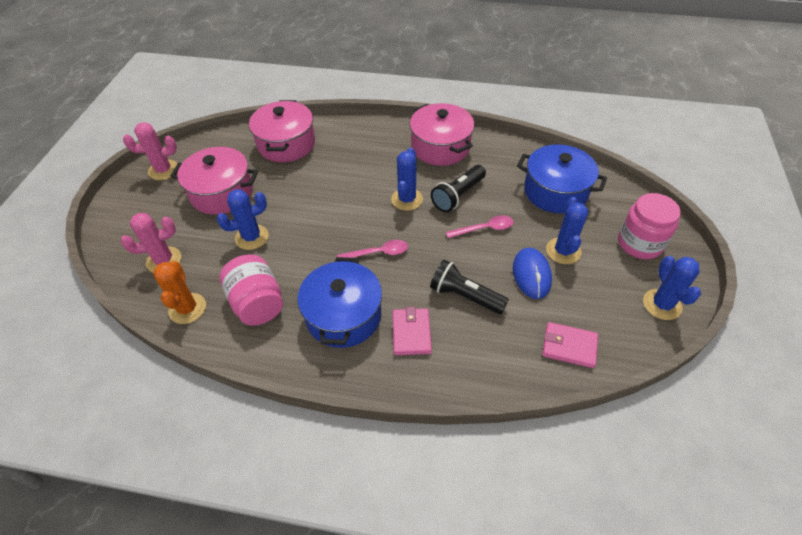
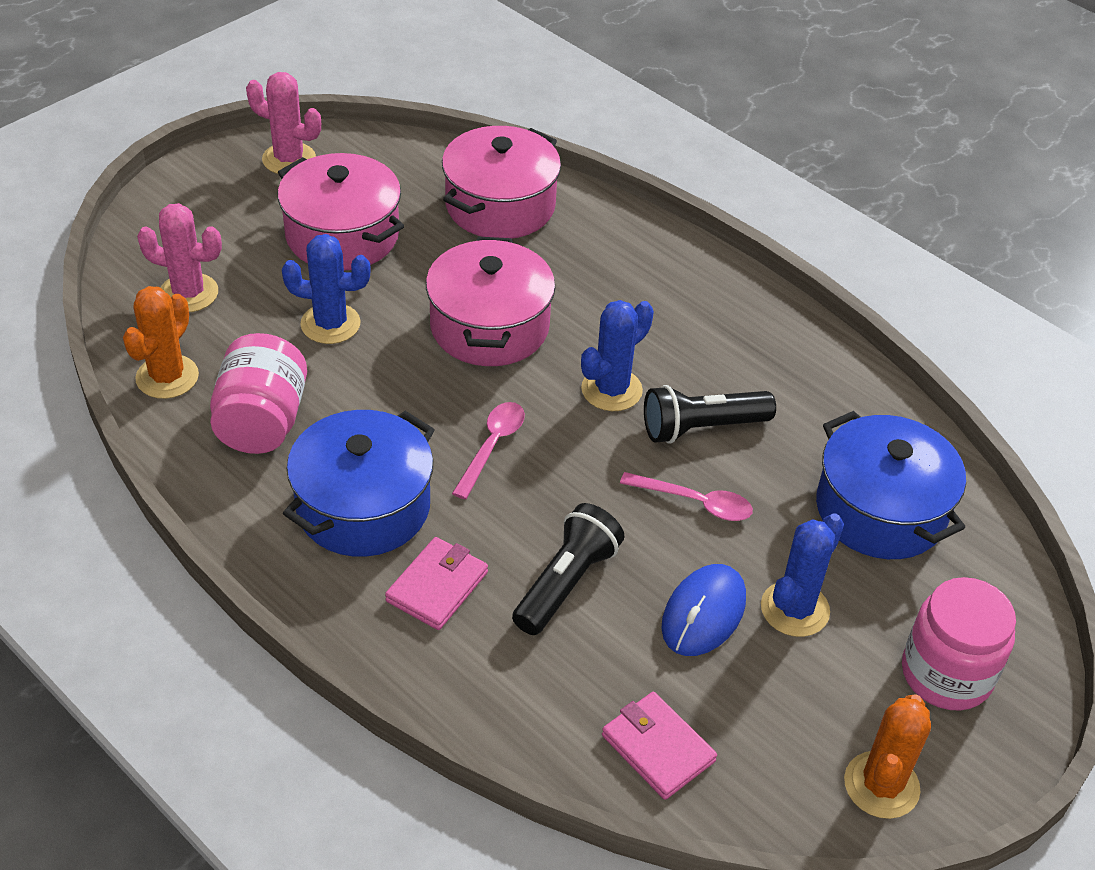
camera: 30 degrees right, 5 degrees down
pink spoon [337,240,408,258] -> pink spoon turned 90 degrees counterclockwise [452,402,525,499]
pink pot [410,103,475,166] -> pink pot moved to [426,237,555,366]
black flashlight [430,260,509,314] -> black flashlight turned 60 degrees clockwise [512,503,625,635]
blue cactus [643,256,701,320] -> orange cactus [844,694,931,819]

